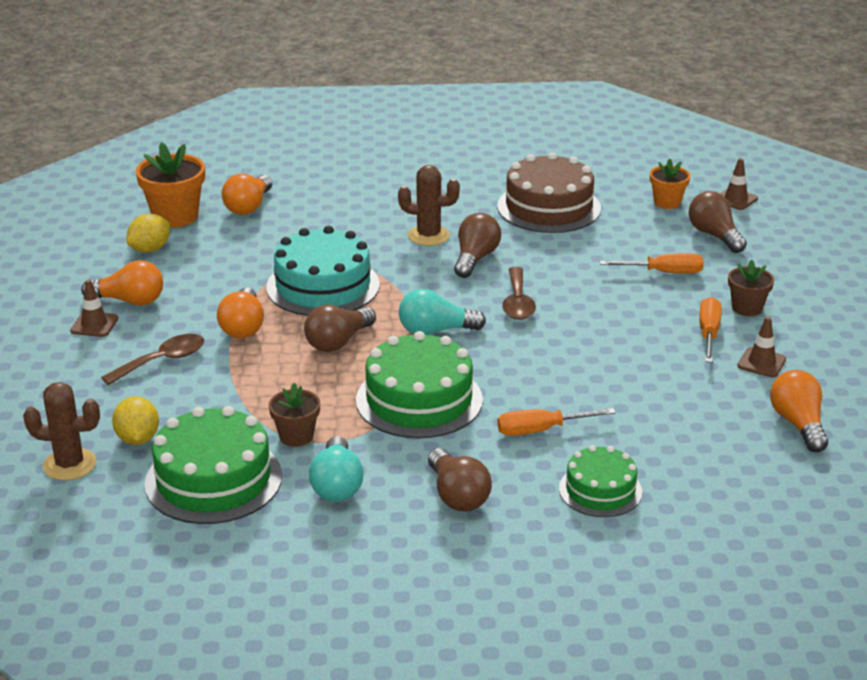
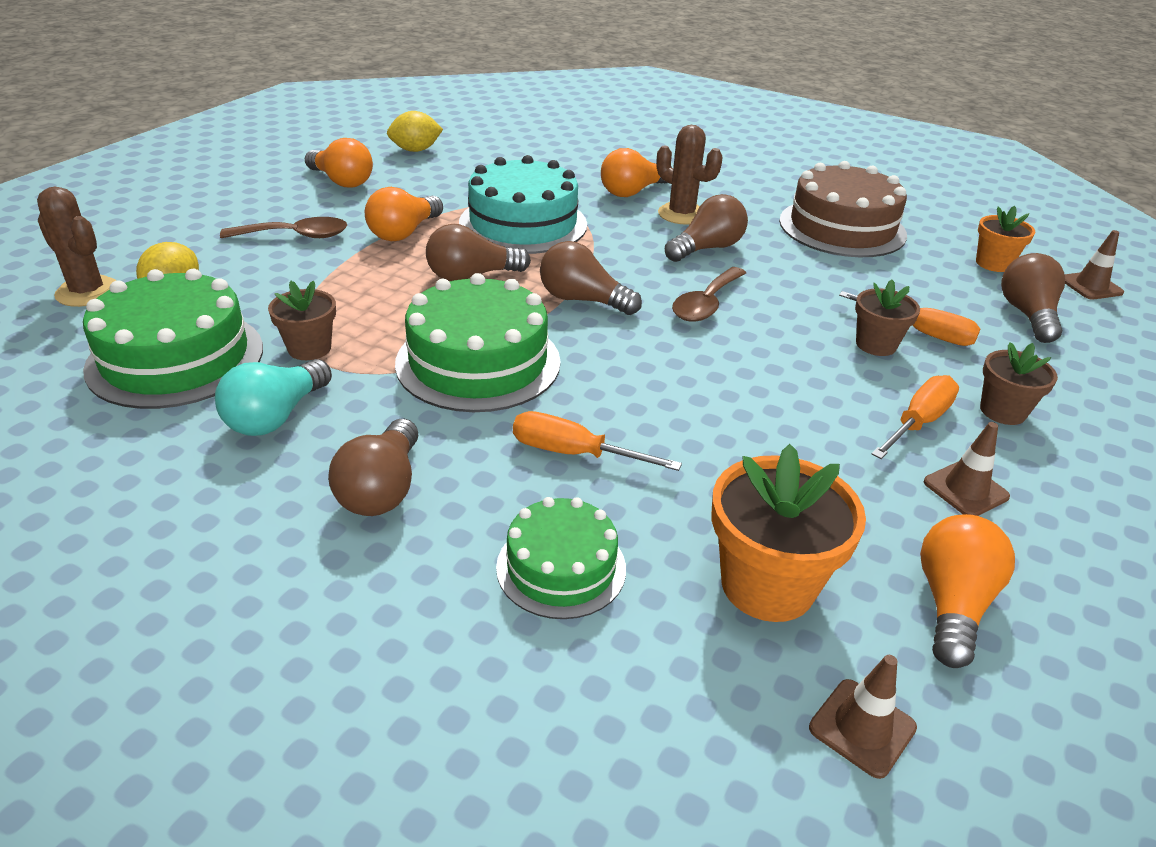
camera: 30 degrees right, 5 degrees up
brown traffic cone [70,279,118,337] -> brown traffic cone moved to [809,655,917,779]
orange flower pot [136,142,205,228] -> orange flower pot moved to [712,444,866,622]
orange light bulb [221,174,272,215] -> orange light bulb moved to [601,148,668,197]
turquoise light bulb [399,289,486,335] -> brown light bulb [540,241,642,315]
none -> brown flower pot [855,280,920,356]

